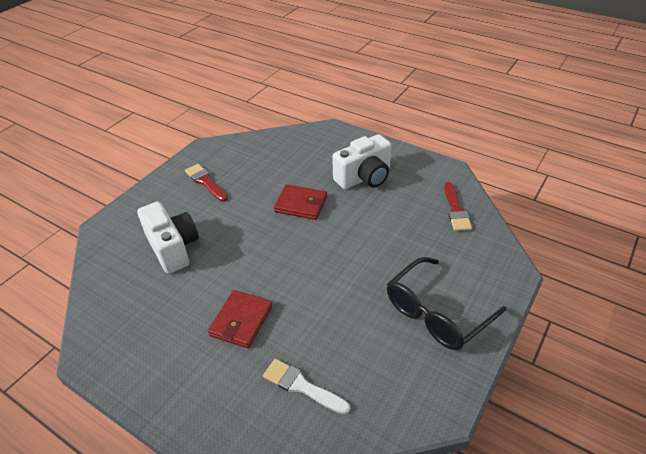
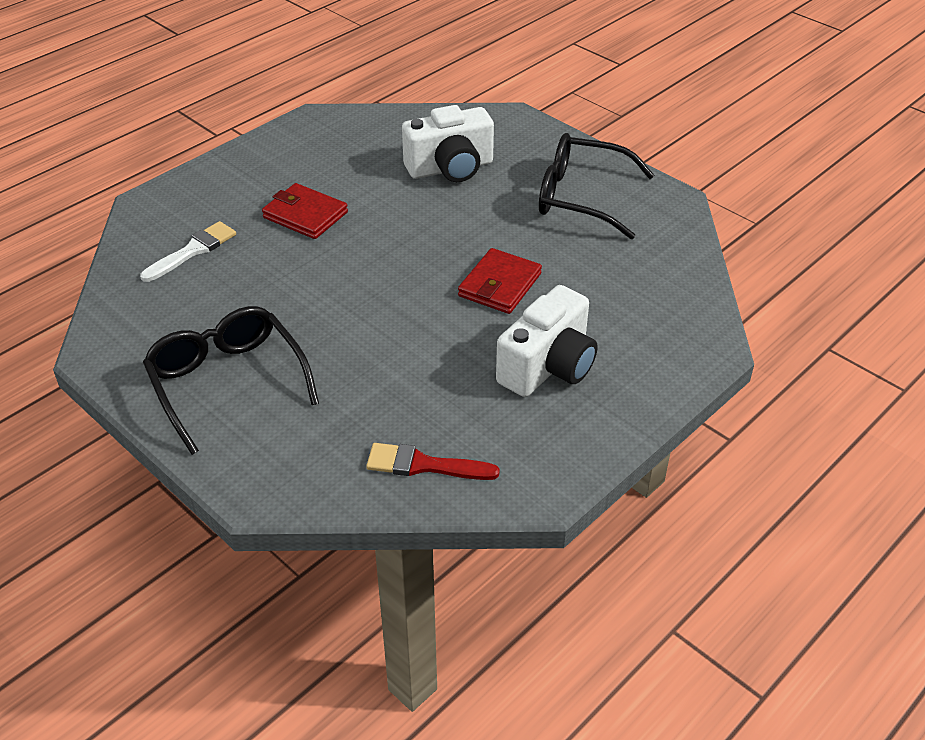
camera: 100 degrees right, 0 degrees up
red brush [185,164,228,202] -> black glasses [539,133,655,239]
white camera [332,134,392,189] -> white camera turned 120 degrees counterclockwise [496,285,598,397]

